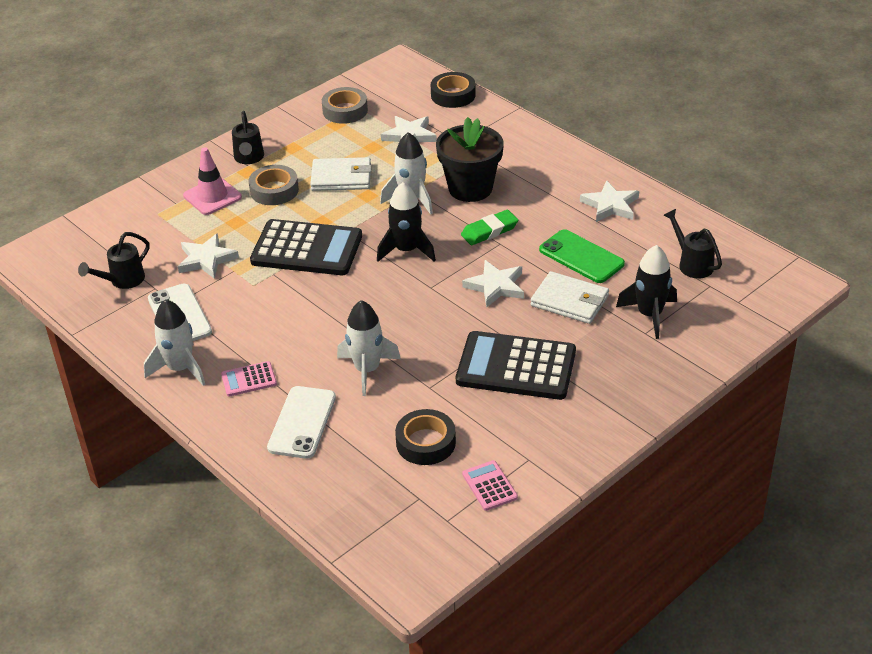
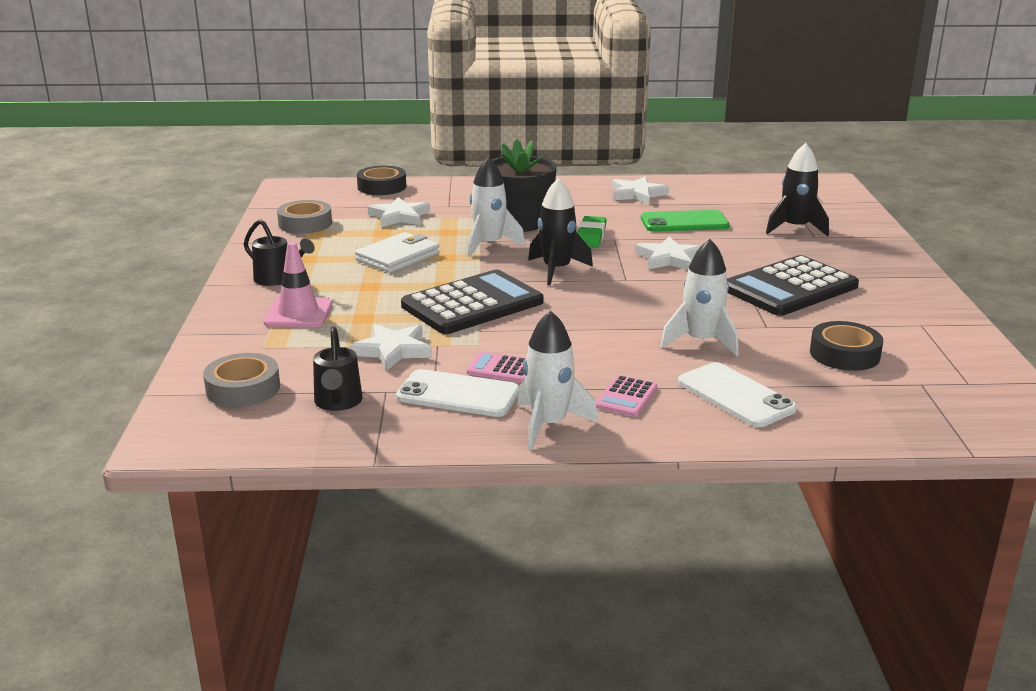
camera: 50 degrees left, 15 degrees down
grey tape [249,165,299,205] -> grey tape moved to [203,353,280,407]
pink calculator [462,460,518,511] -> pink calculator moved to [466,352,526,383]
white wallet [531,271,609,324] -> none
black watering can [664,209,722,279] -> none

